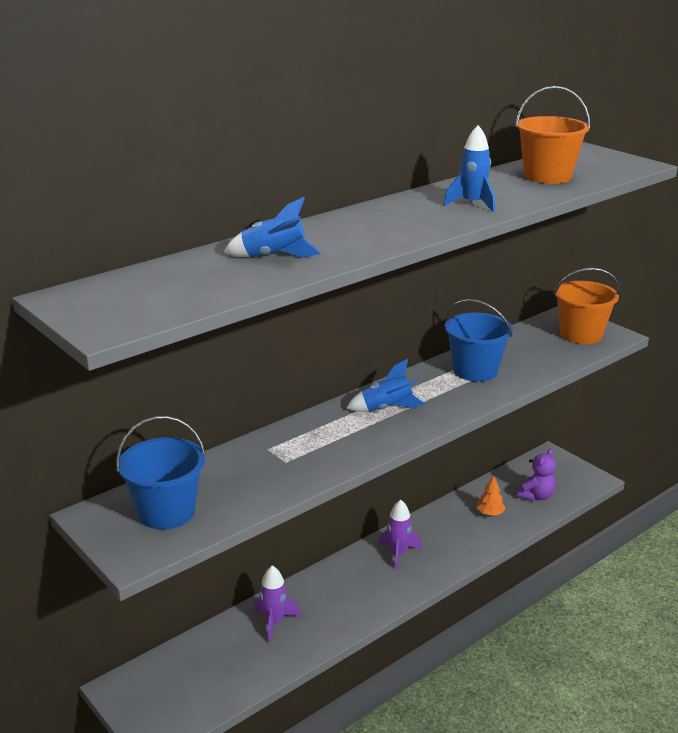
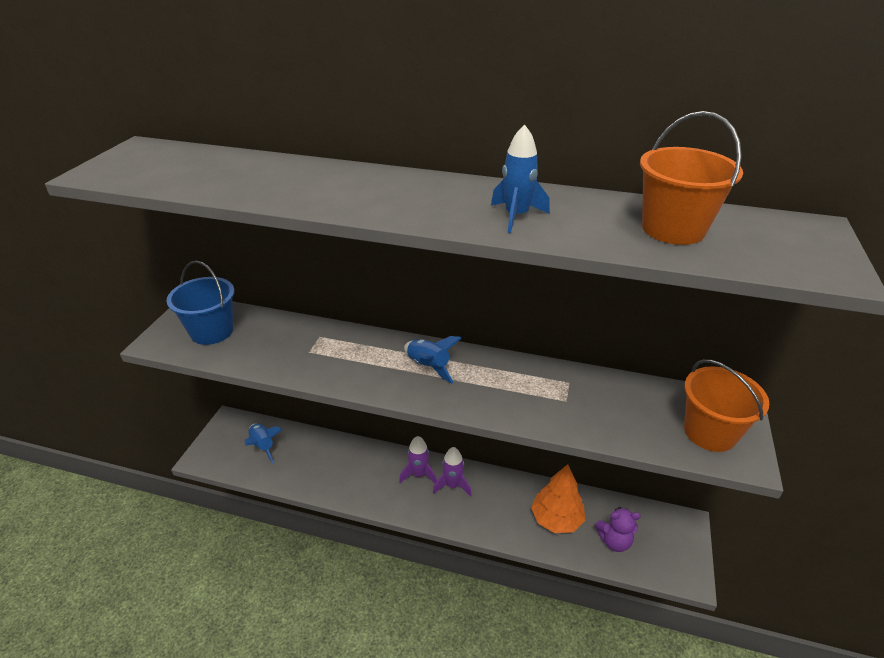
camera: 55 degrees right, 10 degrees up
blue rocket [224,197,321,257] -> blue rocket moved to [244,423,282,464]
purple rocket [254,566,301,642] -> purple rocket moved to [399,436,437,483]
blue bucket [445,299,513,382] -> none
orange tree [477,475,506,516] -> orange tree [531,464,585,533], size x1.87

